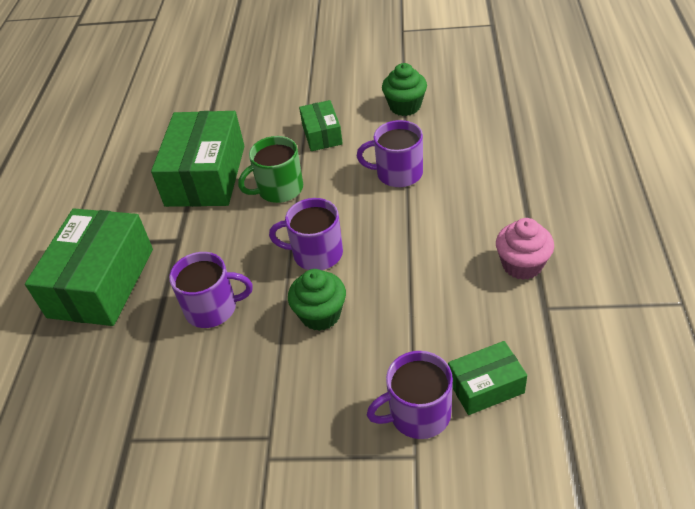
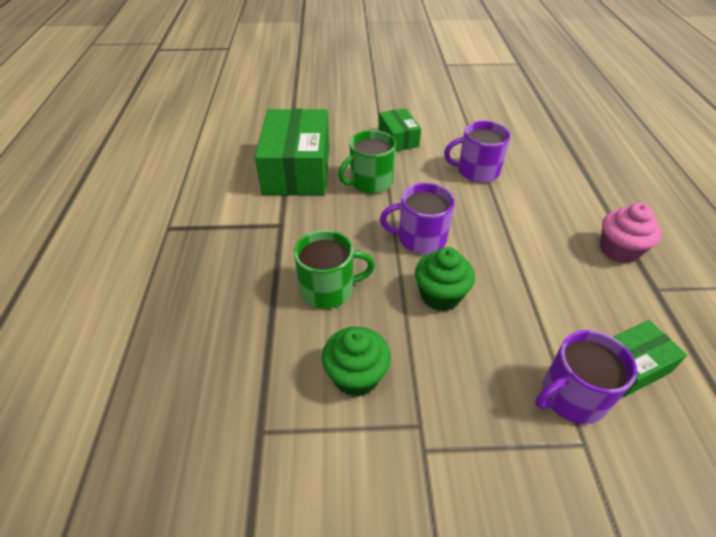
camera: 10 degrees left, 0 degrees up
green box [25,208,153,326] -> none
purple mug [169,252,253,328] -> green mug [294,230,375,309]
green cupcake [382,63,427,116] -> green cupcake moved to [322,327,391,397]

